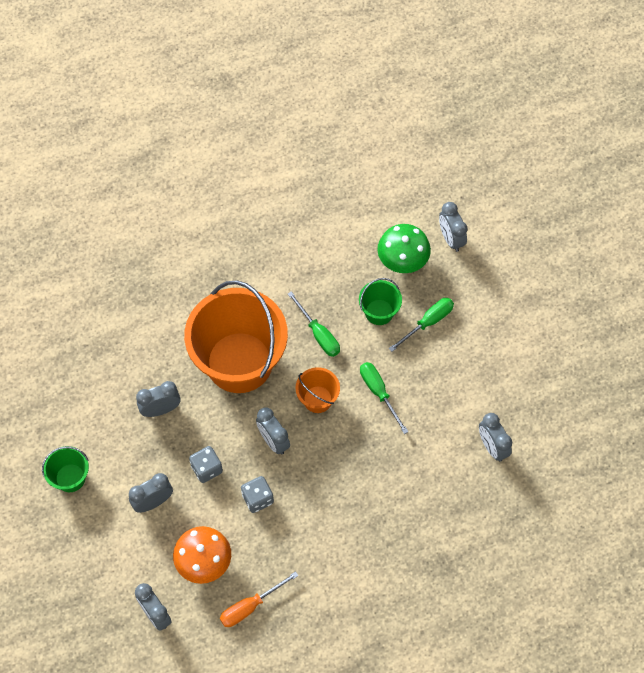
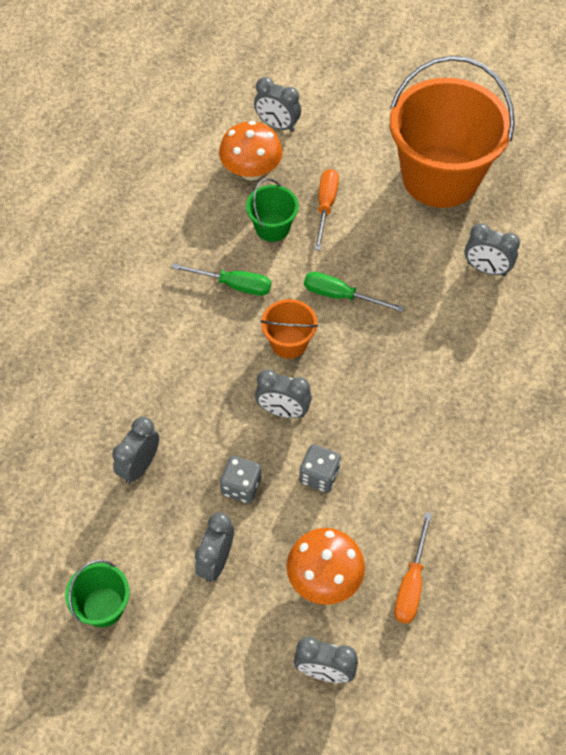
camera: 40 degrees left, 5 degrees down
orange bucket [184,280,288,393] -> orange bucket moved to [390,56,515,208]
green mushroom [377,224,431,273] -> orange mushroom [219,121,283,181]
green screwdriver [389,298,454,352] -> orange screwdriver [314,169,339,250]

